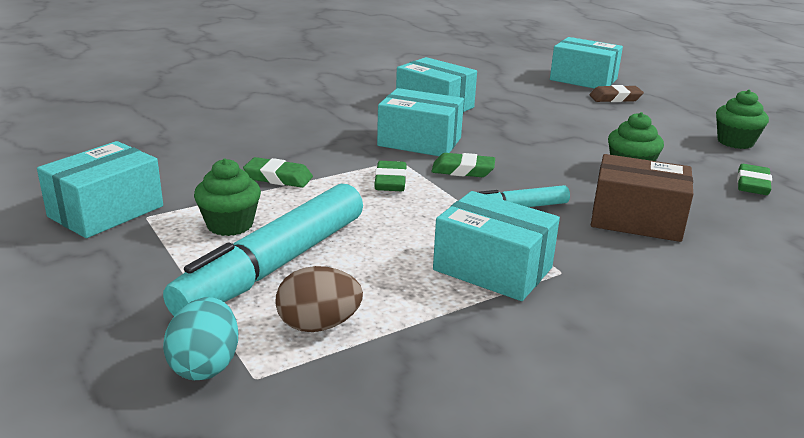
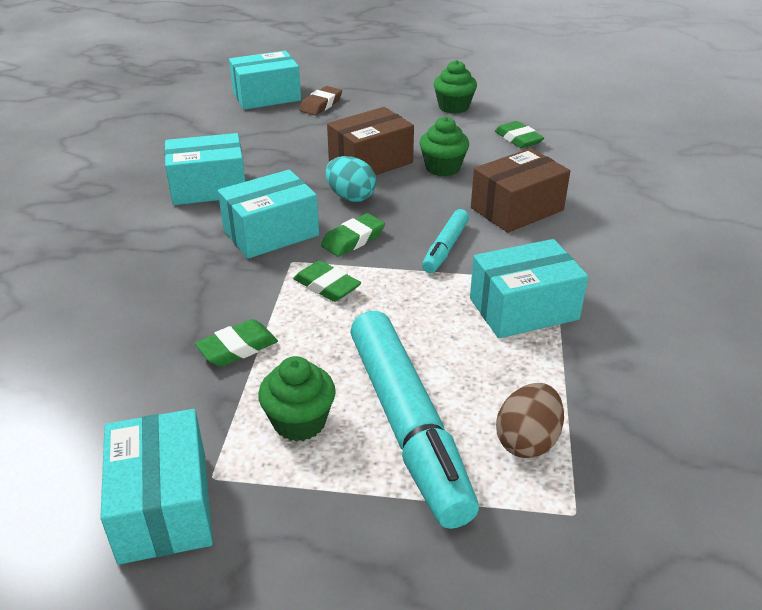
camera: 50 degrees left, 10 degrees up
turquoise egg [163,297,238,380] -> turquoise egg moved to [325,156,376,202]
none -> brown box [327,107,414,175]

